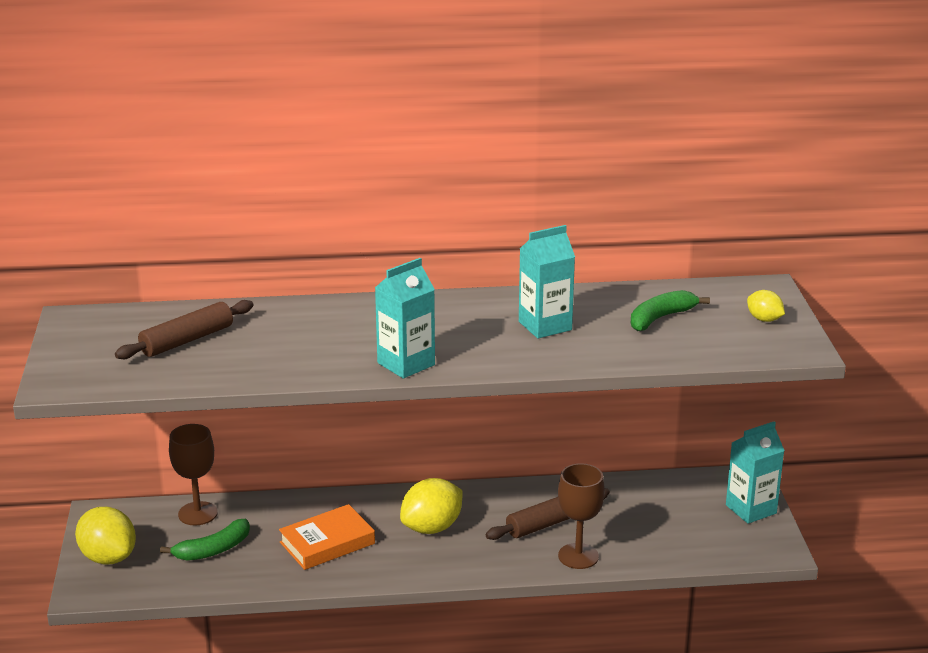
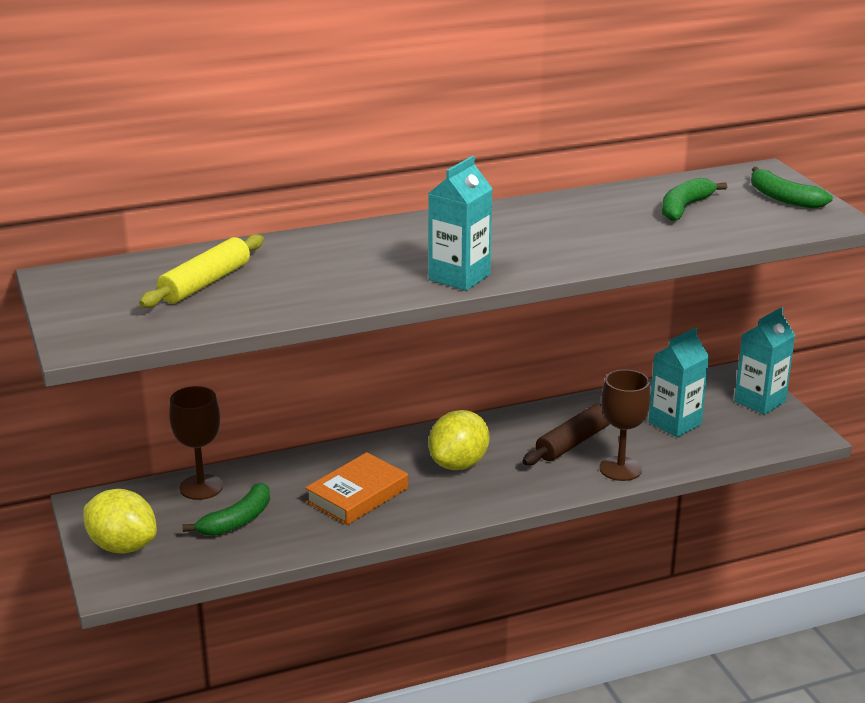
camera: 15 degrees left, 0 degrees up
brown rolling pin [115,300,254,359] -> yellow rolling pin [139,234,264,308]
turquoise carton [519,225,575,338] -> turquoise carton moved to [649,328,709,437]
yellow lemon [747,290,785,322] -> green banana [751,167,833,209]

